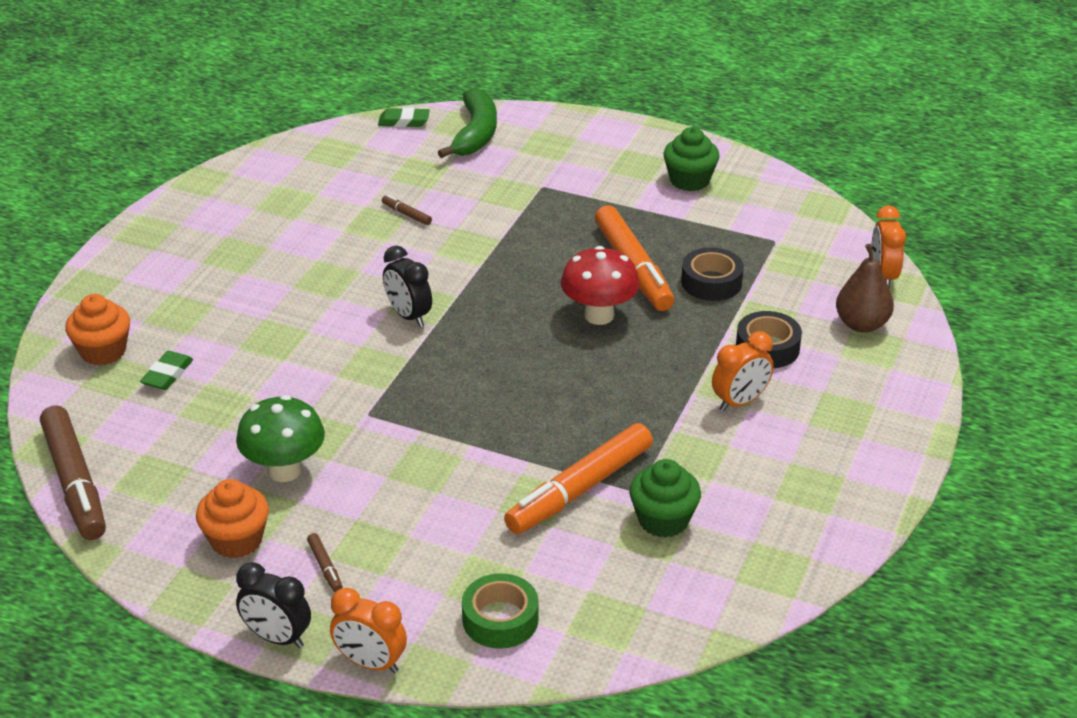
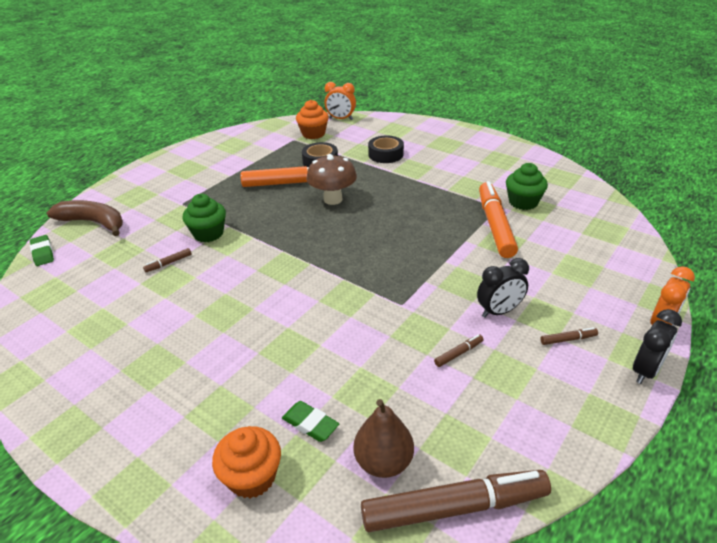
camera: 75 degrees left, 0 degrees up
orange cupcake [196,479,269,558] -> orange cupcake moved to [296,100,329,139]
green mushroom [236,395,325,482] -> brown marker [434,335,483,367]
green eraser [378,107,430,127] -> green eraser turned 45 degrees counterclockwise [30,235,54,266]
black clock [383,246,432,327] -> black clock moved to [477,258,529,318]
green banana [438,88,497,158] -> brown banana [47,200,123,236]
green tape [462,573,539,649] -> none
orange marker [504,423,653,534] -> orange marker turned 150 degrees counterclockwise [479,181,518,258]
red mushroom [561,246,640,325] -> brown mushroom [306,154,357,205]
green cupcake [663,127,720,191] -> green cupcake moved to [183,194,226,242]
orange clock [712,331,774,412] -> none
brown pear [836,244,894,333] -> brown pear moved to [354,399,414,478]

